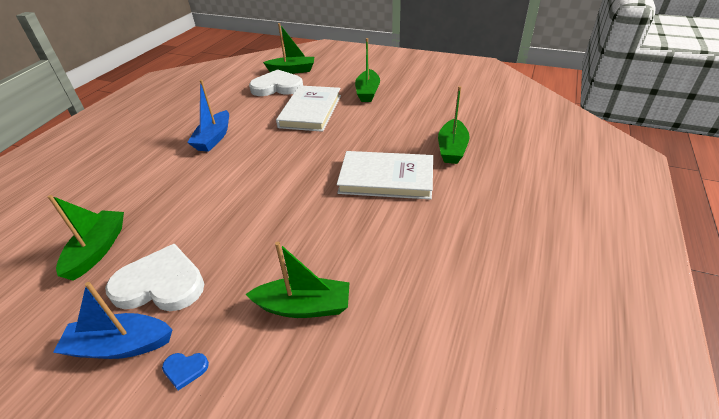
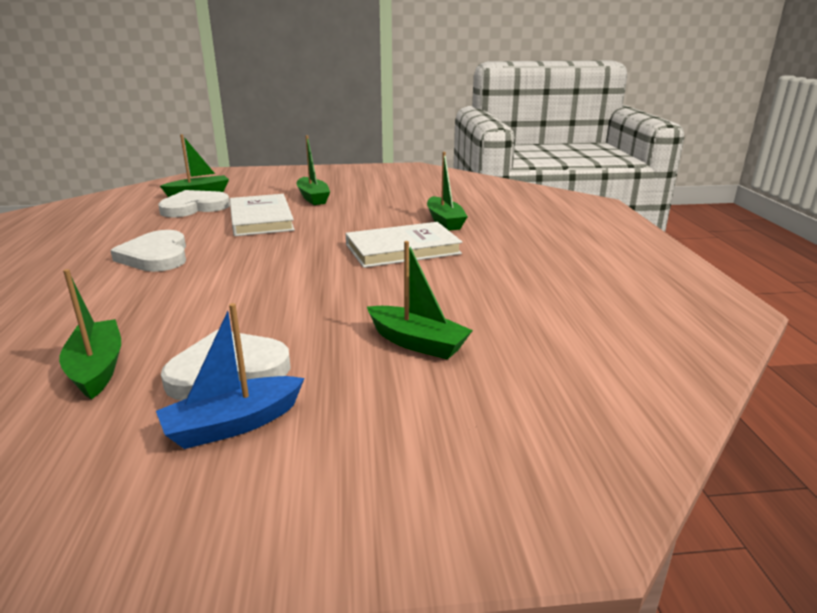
camera: 30 degrees left, 15 degrees down
blue heart [162,353,209,391] -> none
blue boat [187,80,229,152] -> white heart [110,230,186,272]
green boat [246,242,350,318] -> green boat turned 60 degrees clockwise [367,241,473,360]

